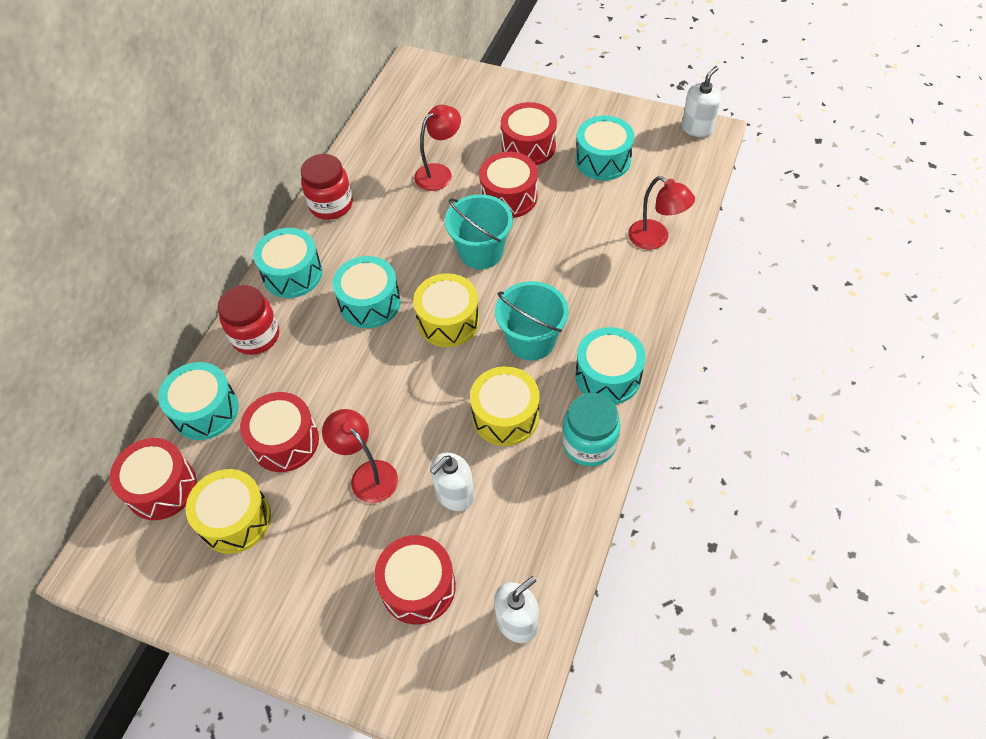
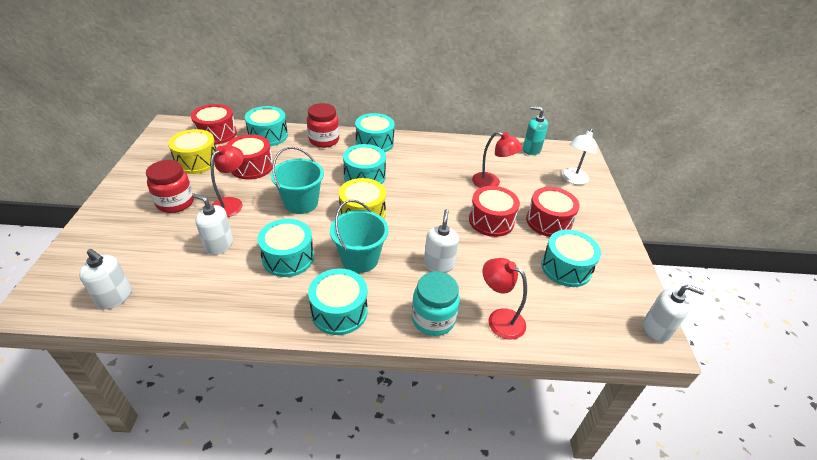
camera: 65 degrees right, 15 degrees down
red jar [301,154,353,220] -> red jar moved to [146,160,194,213]
red drum [374,535,456,624] -> none
turquoise bucket [445,194,513,269] -> turquoise bucket moved to [271,147,324,214]
yellow drum [470,366,540,446] -> turquoise drum [258,219,314,277]
turquoise jar [562,393,621,467] -> turquoise jar moved to [412,272,460,336]
red lamp [628,176,695,250] -> red lamp turned 105 degrees clockwise [483,258,527,340]
none -> white soap dispenser [424,209,459,273]
none -> turquoise soap dispenser [523,106,548,155]
none -> white lamp [562,128,597,185]

